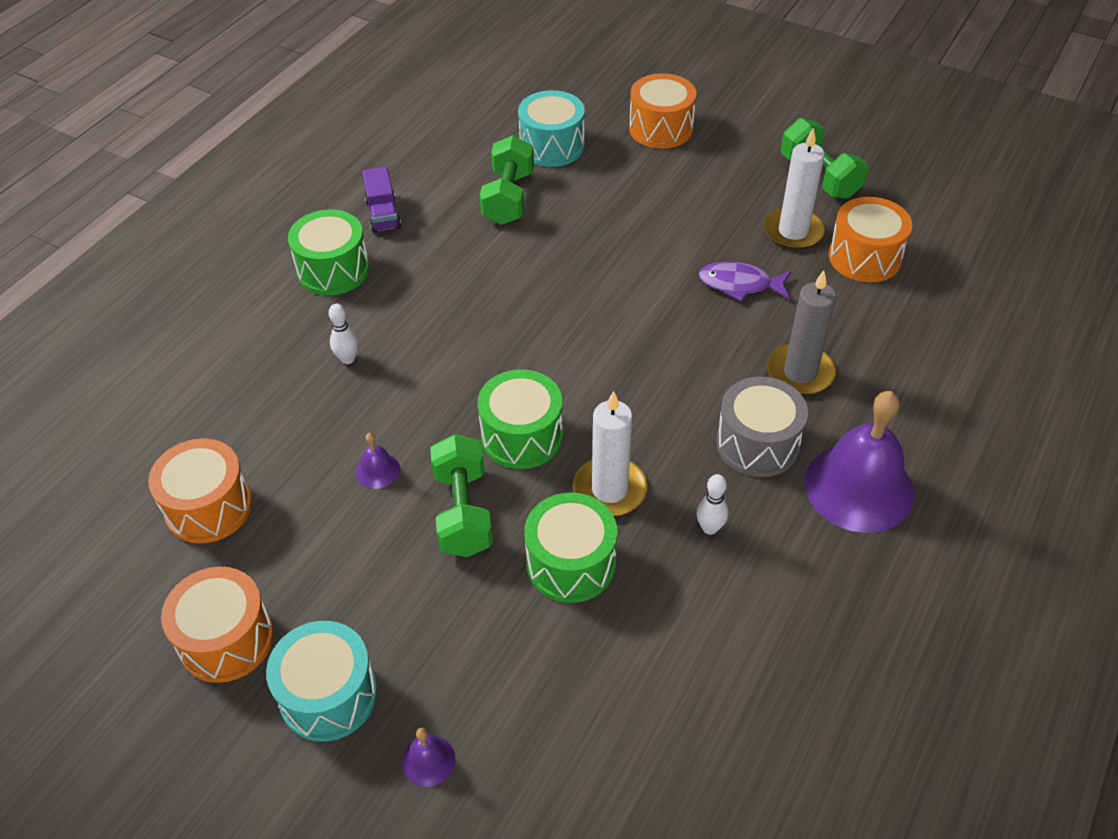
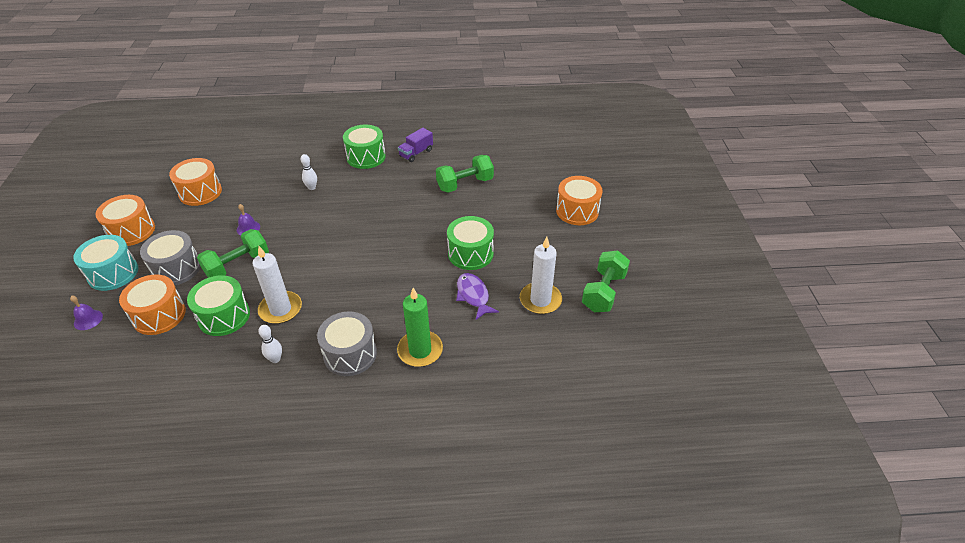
camera: 55 degrees right, 5 degrees down
green drum [477,369,563,469] -> green drum moved to [447,216,494,270]
turquoise drum [518,90,585,167] -> none
grey candle [767,270,836,395] -> green candle [397,288,443,367]
purple bell [805,391,914,533] -> none
orange drum [829,197,912,282] -> orange drum moved to [119,274,186,335]
none -> grey drum [140,230,201,285]

